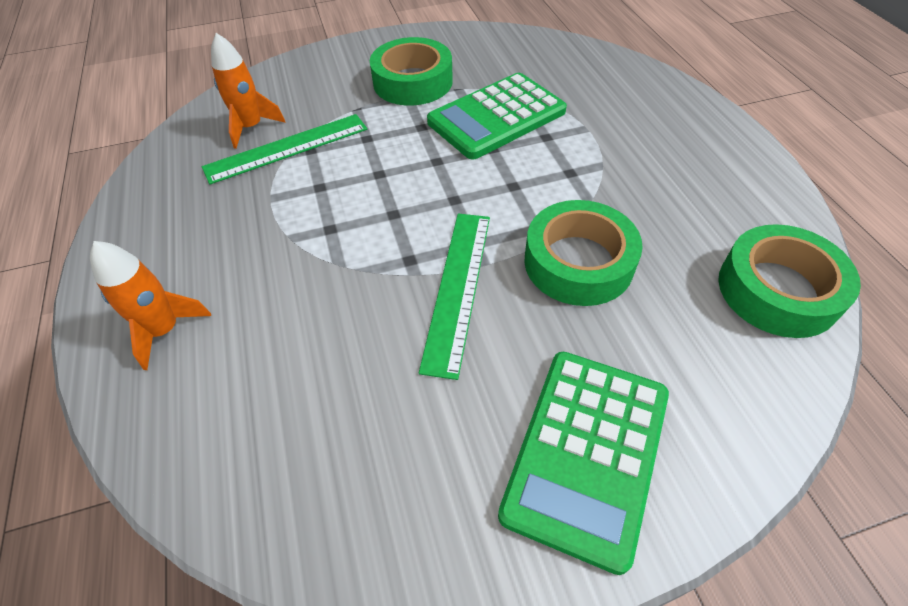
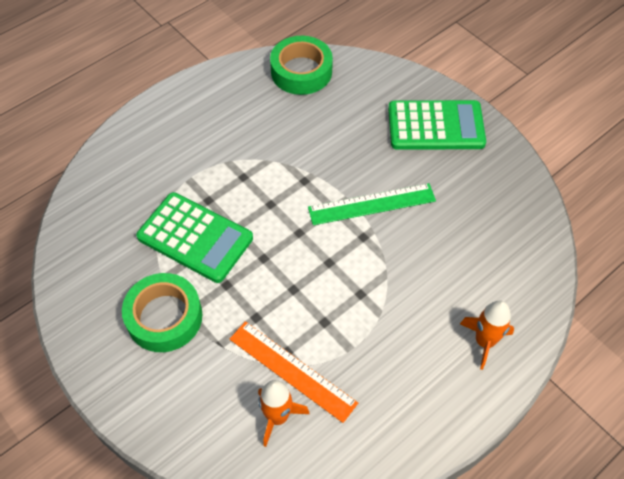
camera: 115 degrees left, 5 degrees up
green ruler [202,114,367,185] -> orange ruler [230,321,358,423]
green tape [524,200,643,306] -> none

